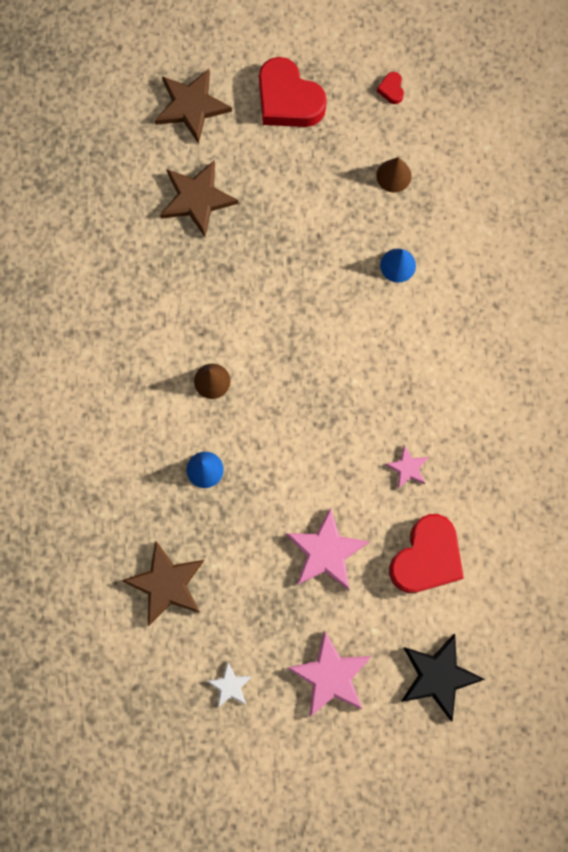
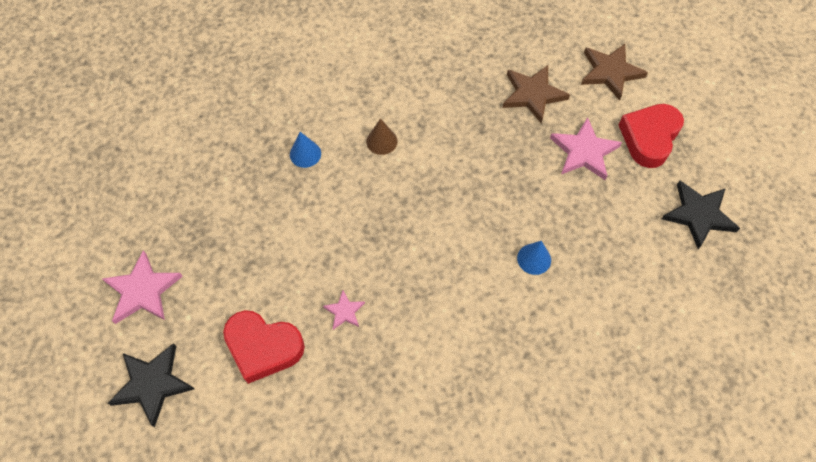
camera: 75 degrees right, 15 degrees down
brown star [122,541,204,626] -> none
white star [207,662,252,707] -> none
pink star [286,507,369,590] -> pink star moved to [550,117,622,180]
brown cone [376,157,412,193] -> none
red heart [377,72,404,104] -> black star [662,181,740,249]

